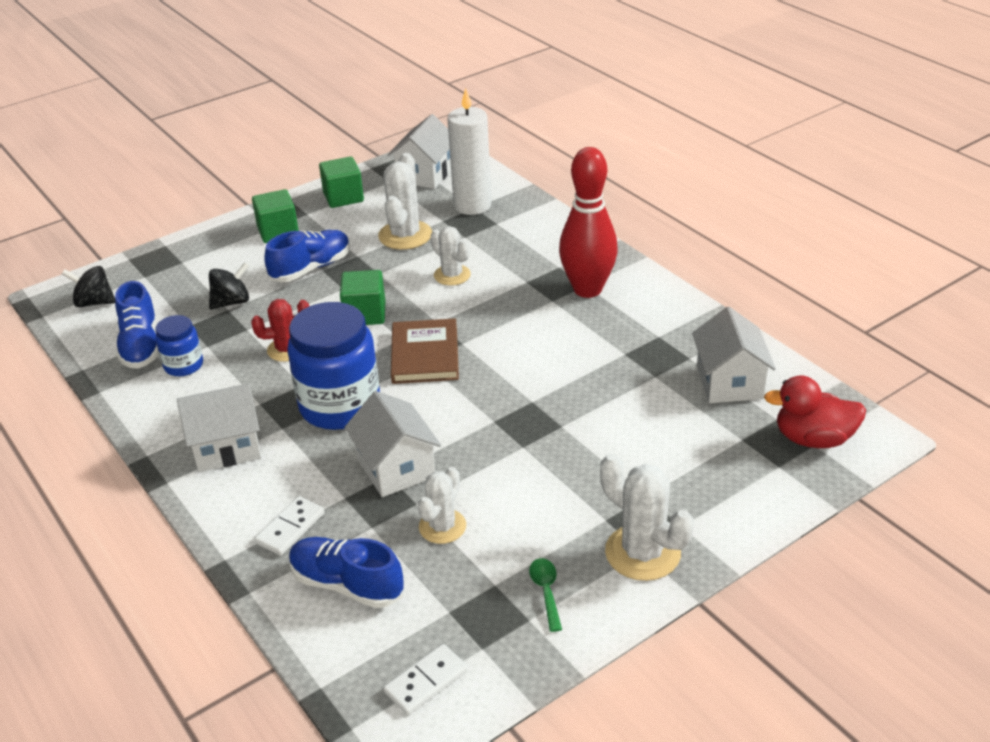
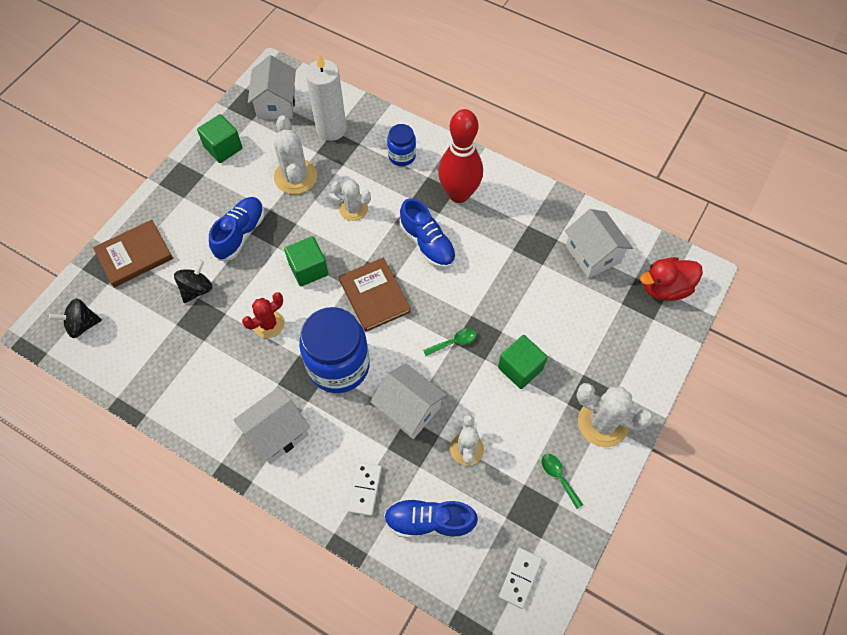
camera: 25 degrees left, 25 degrees up
blue shoe [115,281,159,369] -> blue shoe moved to [400,198,456,268]
blue jar [155,315,203,376] -> blue jar moved to [387,124,416,166]
green cube [252,189,299,243] -> green cube moved to [498,335,548,389]
none -> brown book [93,220,173,288]
none -> green spoon [423,328,477,356]

